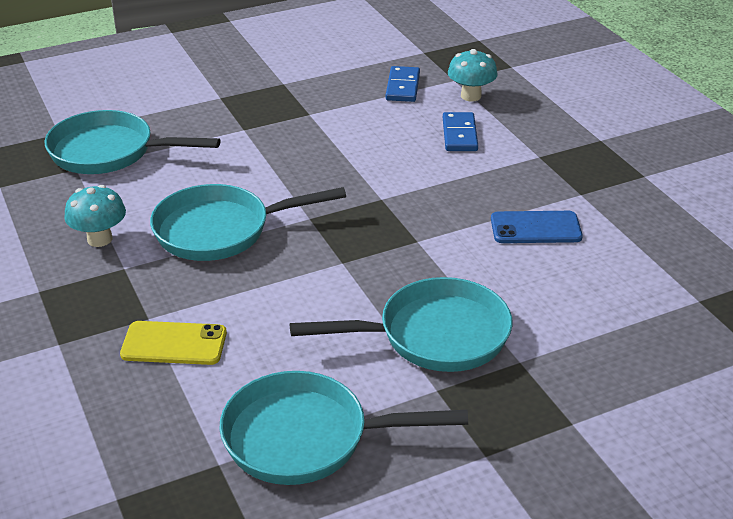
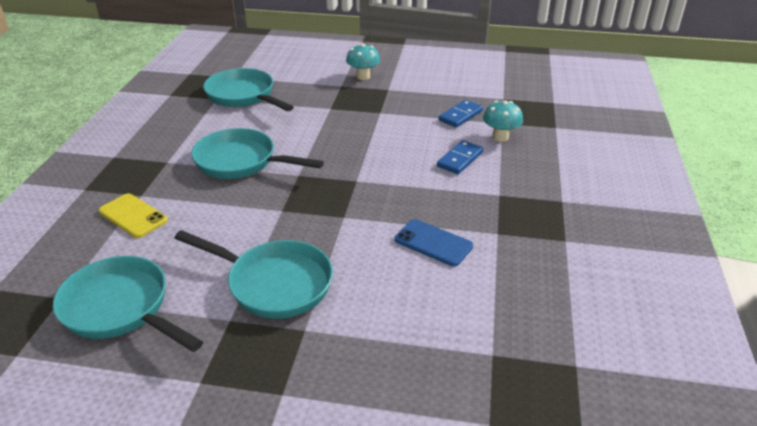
camera: 35 degrees right, 0 degrees up
turquoise mushroom [64,185,126,247] -> turquoise mushroom moved to [346,43,380,80]

